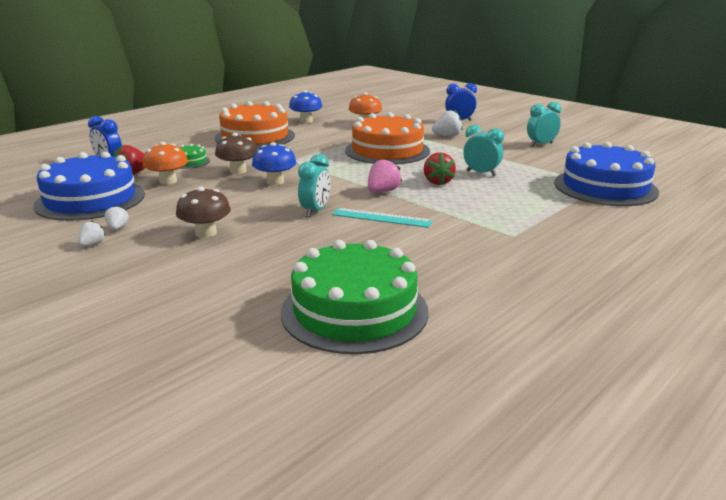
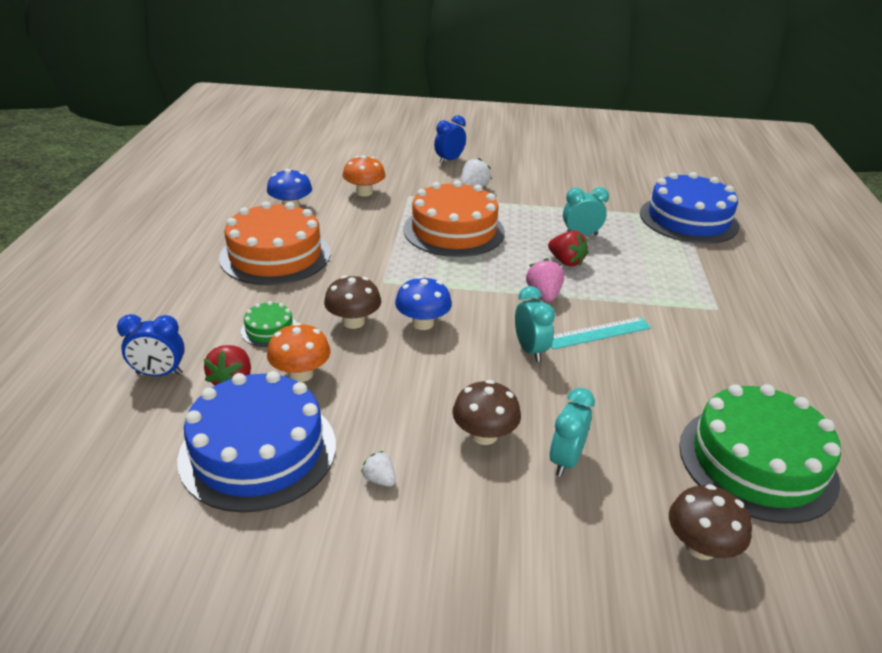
camera: 40 degrees left, 10 degrees up
white strawberry [78,220,106,247] -> none
turquoise clock [527,102,561,147] -> turquoise clock moved to [549,388,595,477]
none -> brown mushroom [669,484,752,560]

